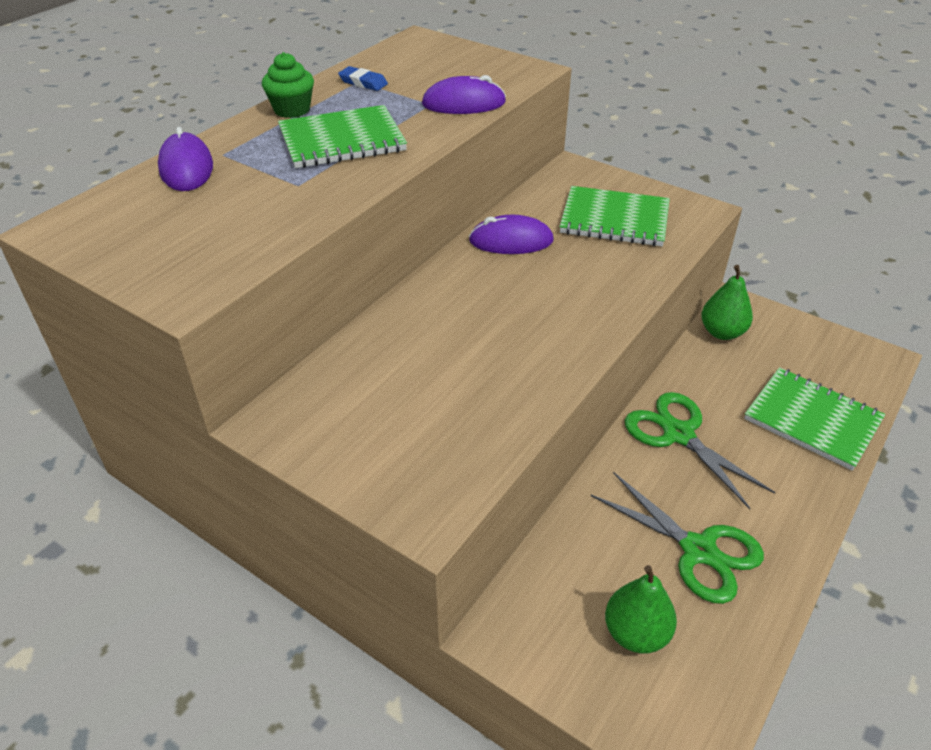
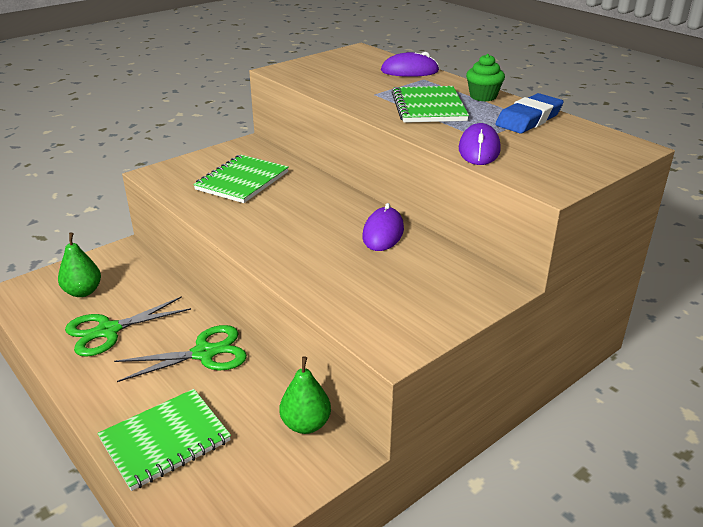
camera: 105 degrees right, 10 degrees down
blue eraser [338,66,388,91] -> blue eraser [495,93,564,134], size x1.88
green notebook [559,186,670,246] -> green notebook moved to [193,155,289,203]

